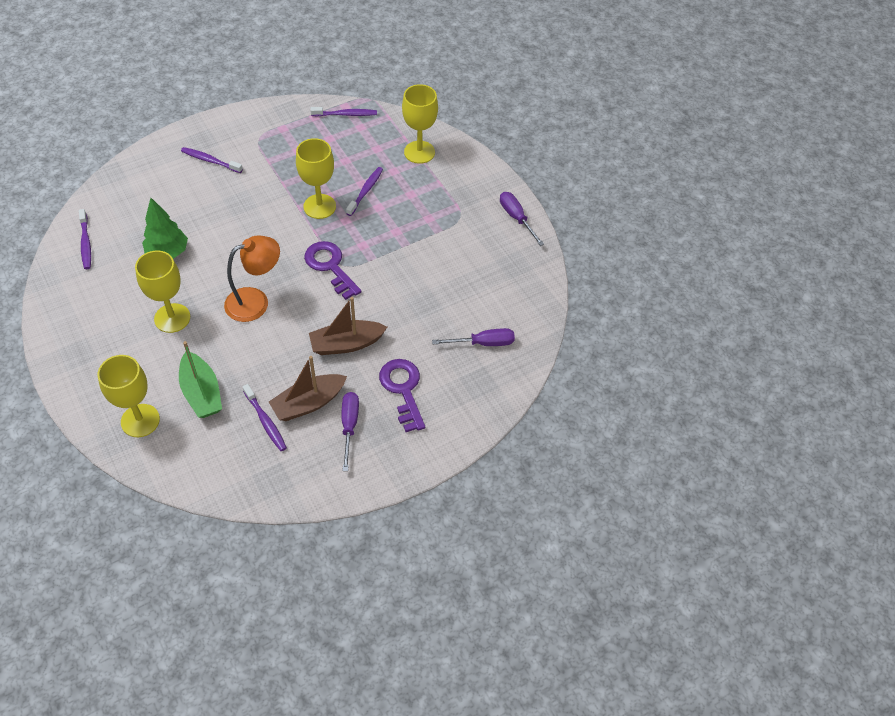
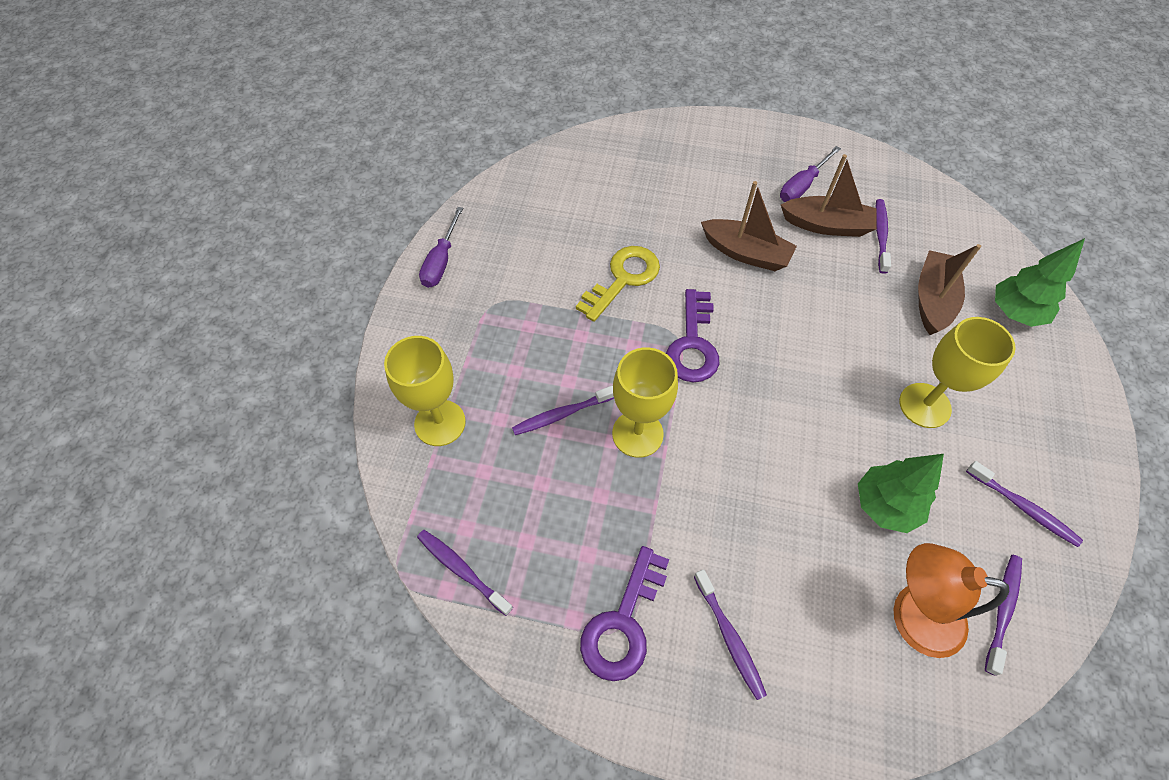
camera: 135 degrees left, 5 degrees up
yellow goblet [98,355,160,437] -> green tree [995,238,1085,327]
green boat [179,341,222,418] -> brown boat [918,244,981,335]
orange lamp [224,235,280,322] -> orange lamp moved to [893,543,1009,658]
purple key [379,359,425,432] -> purple key moved to [580,546,669,681]
purple screwdriver [432,328,515,346] -> none
none -> yellow key [576,246,660,322]
none -> purple toothbrush [966,461,1083,547]

